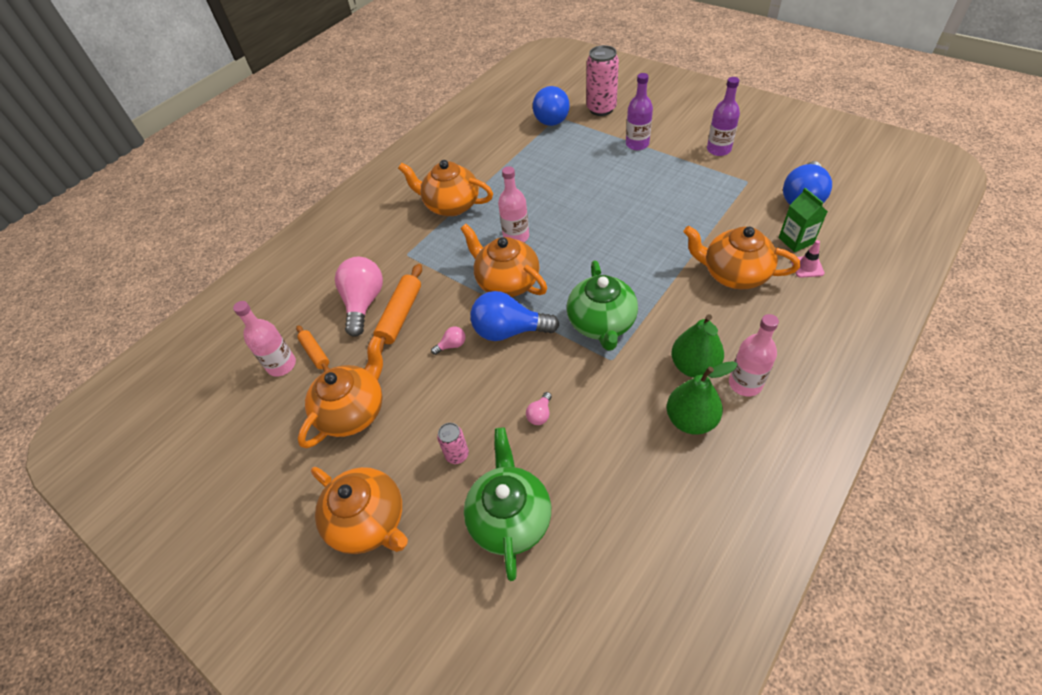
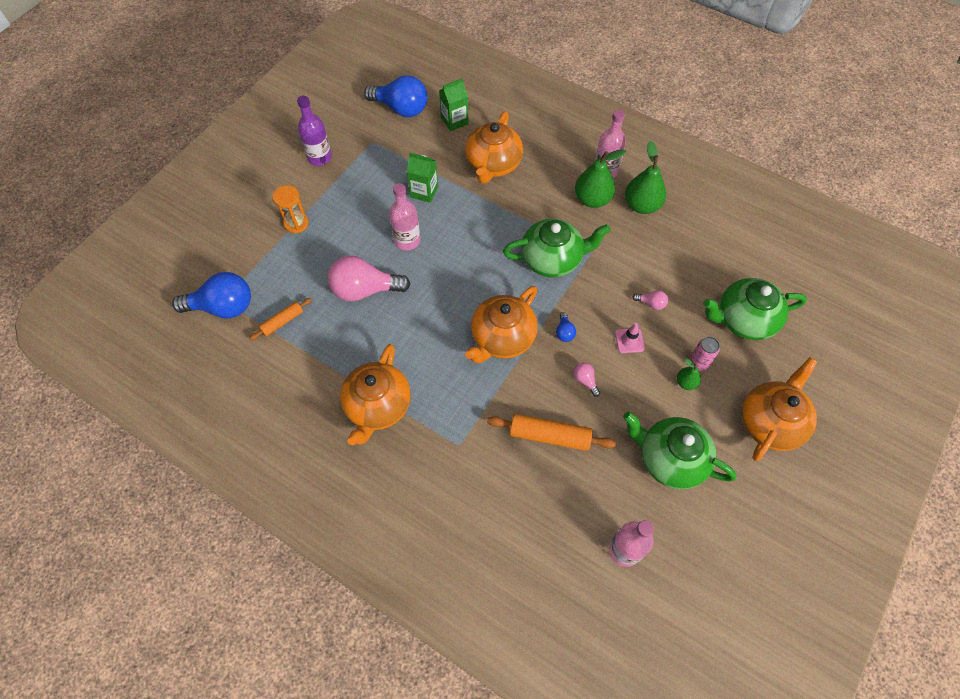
camera: 100 degrees left, 10 degrees up
orange rolling pin [296,325,330,372] -> orange rolling pin moved to [249,298,312,341]
orange teapot [298,336,383,448] -> green teapot [623,412,736,489]
pink light bulb [335,257,383,337] -> pink light bulb moved to [328,256,411,302]
blue light bulb [470,291,559,341] -> blue light bulb [556,312,576,342], size x0.43
pink bottle [498,166,529,242] -> pink bottle moved to [389,183,420,251]
pink can [586,45,619,116] -> none
purple bottle [626,73,653,150] -> orange hourglass [273,185,309,233]
pink traffic cone [791,240,825,278] -> pink traffic cone moved to [615,323,645,353]
none -> green carton [407,153,438,203]
none -> green pear [677,359,701,390]

